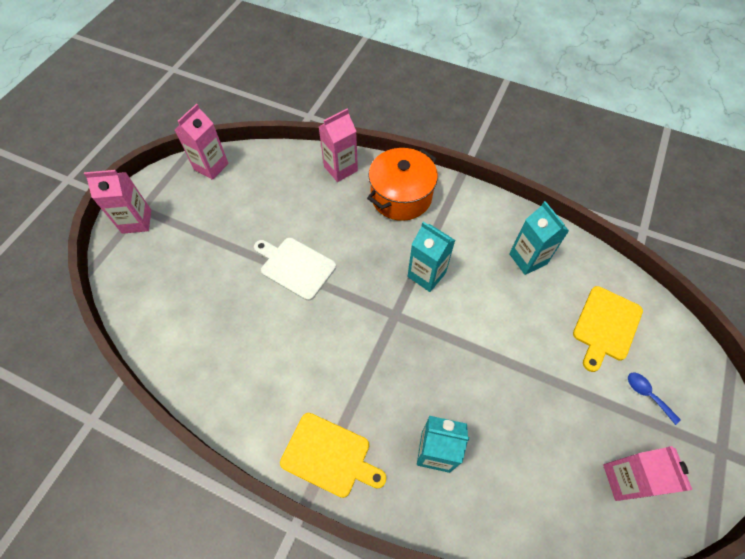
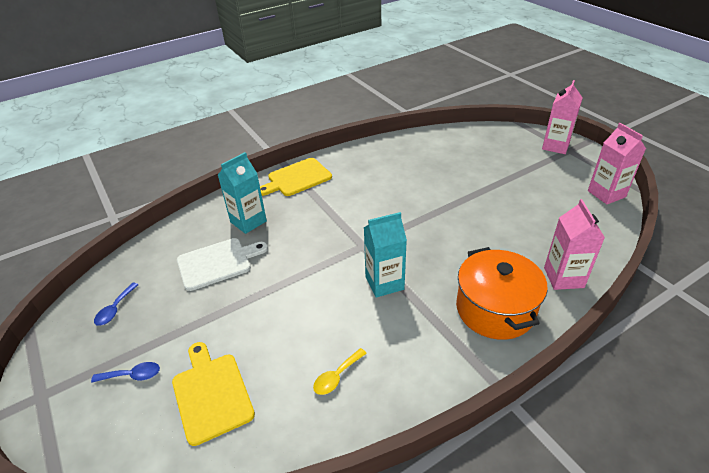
camera: 125 degrees right, 20 degrees down
white cutting board [254,238,336,301] -> white cutting board moved to [177,238,268,291]
turquoise carton [509,201,569,275] -> yellow spoon [313,348,367,395]
pink carton [603,446,692,501] -> blue spoon [94,283,139,326]

